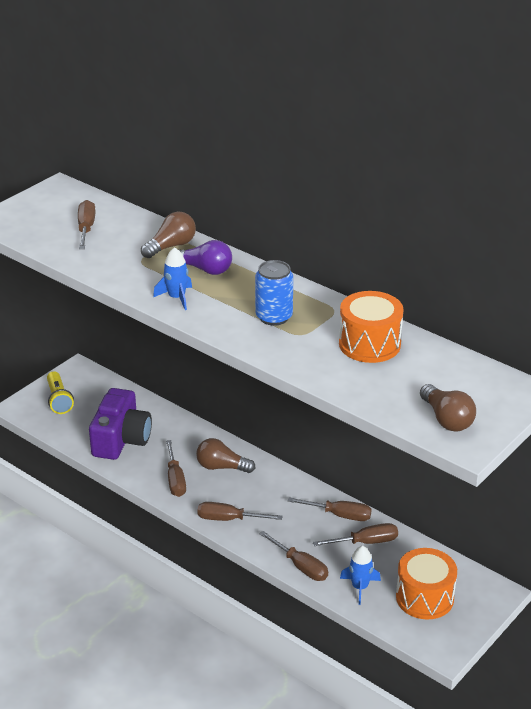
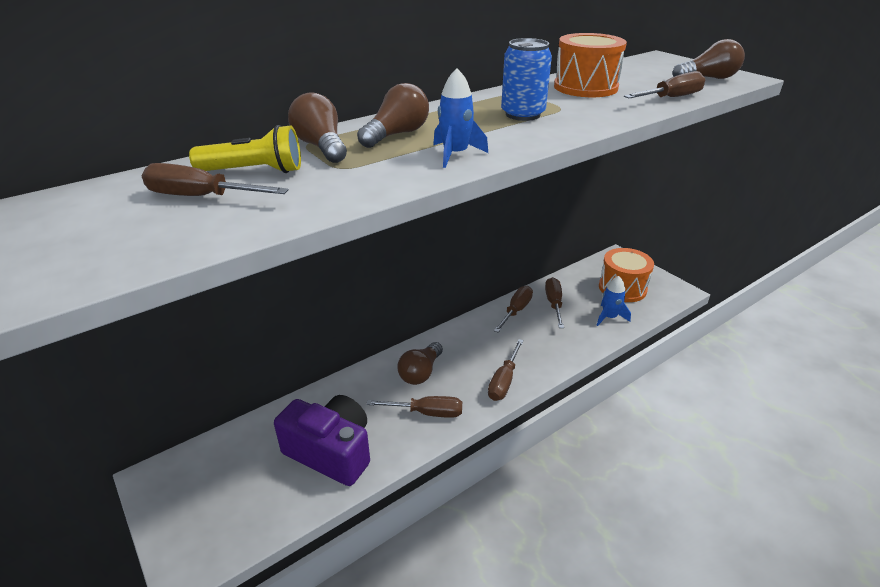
camera: 75 degrees left, 0 degrees up
yellow flashlight [47,371,74,414] -> yellow flashlight moved to [189,125,301,173]
purple light bulb [179,240,232,275] -> brown light bulb [357,83,429,148]
brown screwdriver [259,531,328,581] -> brown screwdriver moved to [624,71,706,98]

